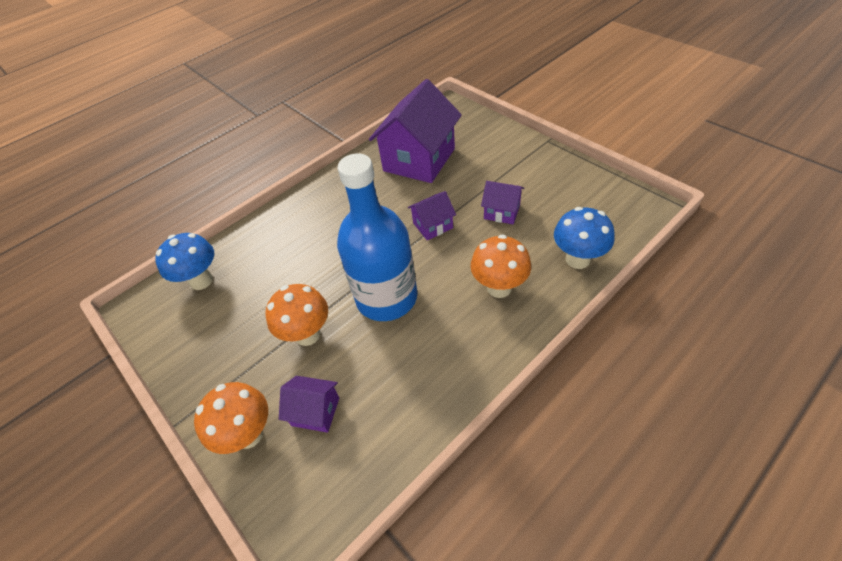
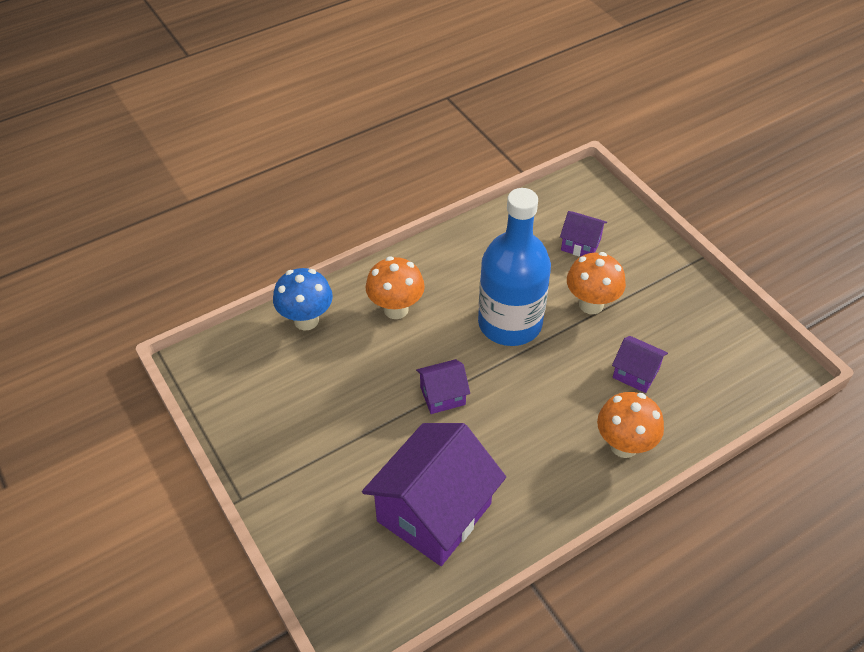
camera: 175 degrees left, 0 degrees up
blue mushroom [155,233,214,290] -> none
orange mushroom [194,382,268,454] -> orange mushroom moved to [597,392,664,458]
purple house [481,181,524,224] -> purple house moved to [612,336,668,393]

